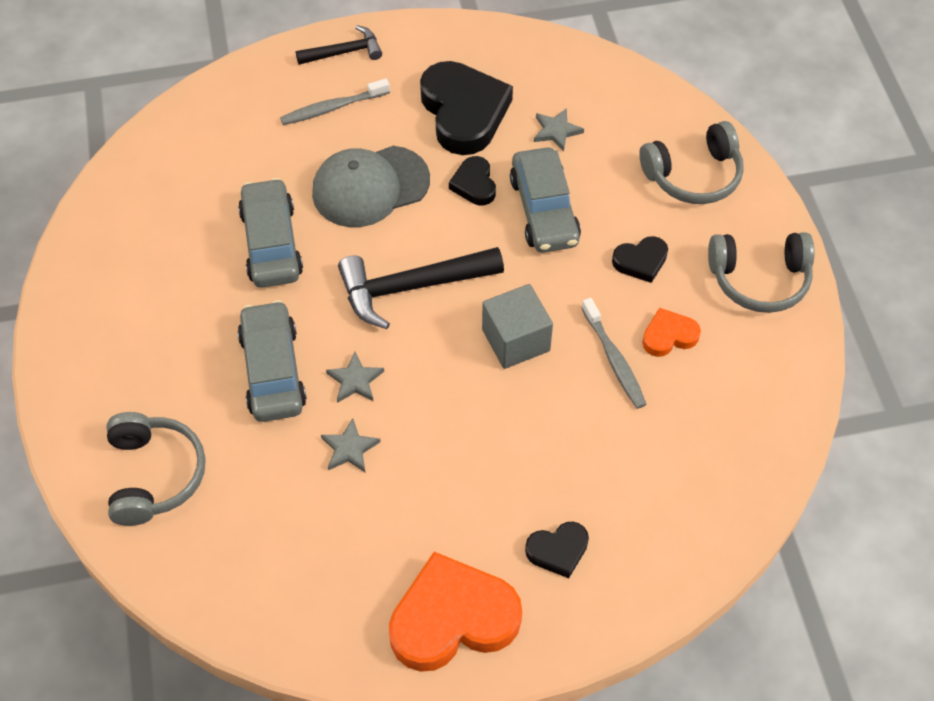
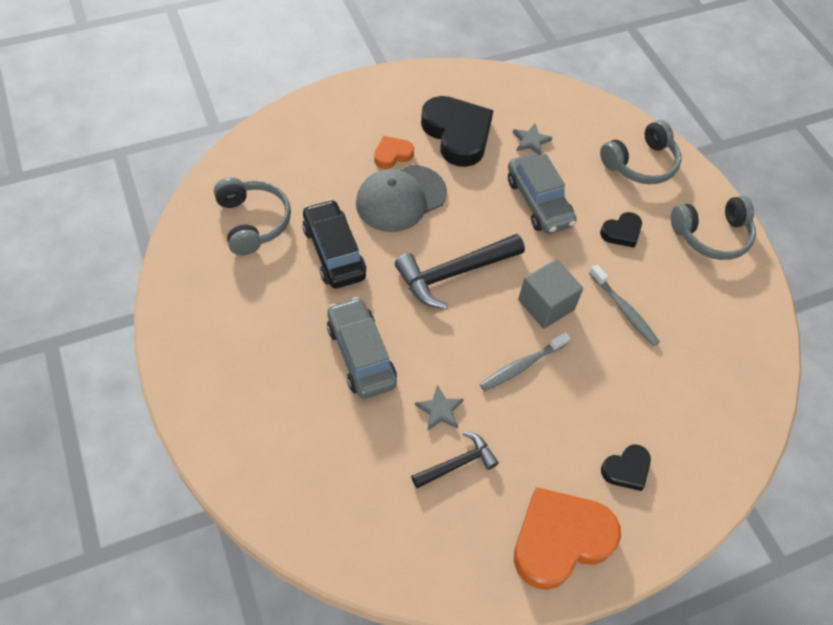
camera: 15 degrees left, 0 degrees up
grey headphones [107,412,206,526] -> grey headphones moved to [214,177,291,255]
grey car [238,178,303,288] -> black car [302,199,366,288]
grey toothbrush [280,78,390,125] -> grey toothbrush moved to [480,332,571,391]
black hammer [296,25,382,65] -> black hammer moved to [411,431,499,488]
grey star [326,352,384,403] -> none
black heart [449,156,496,205] -> none
orange heart [642,308,701,357] -> orange heart moved to [374,136,414,169]

